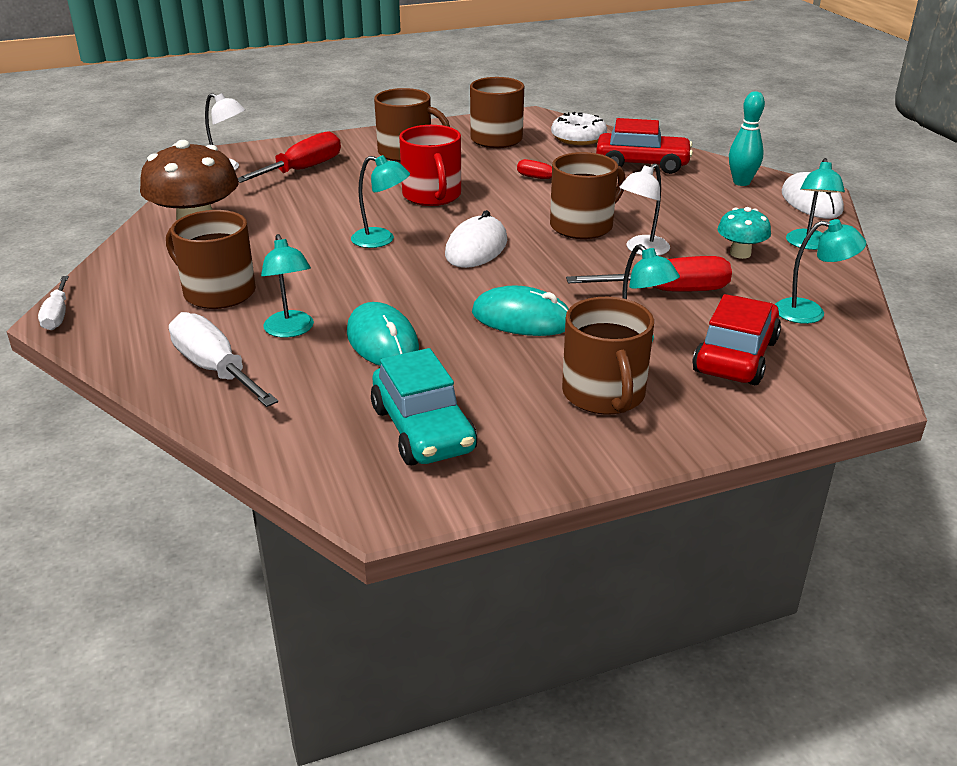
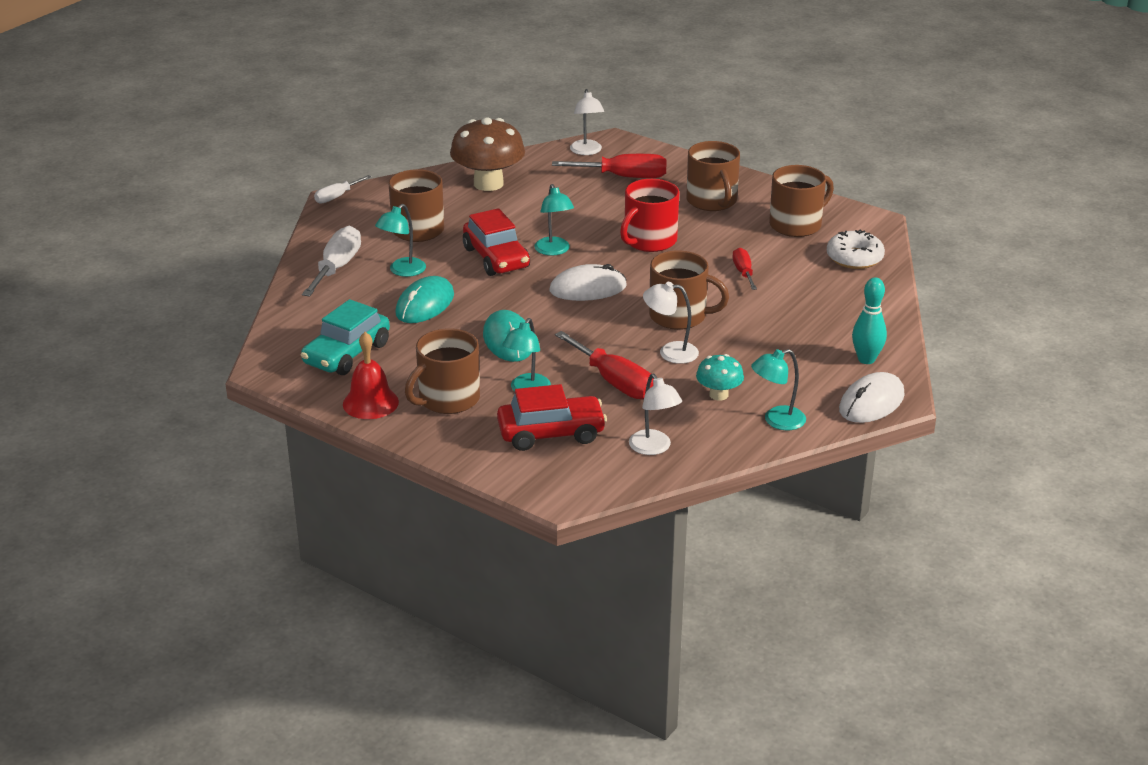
camera: 55 degrees right, 0 degrees up
red car [596,118,693,174] -> red car moved to [463,208,530,276]
turquoise lamp [775,219,866,324] -> white lamp [629,374,682,455]
none -> red bell [343,332,399,419]

